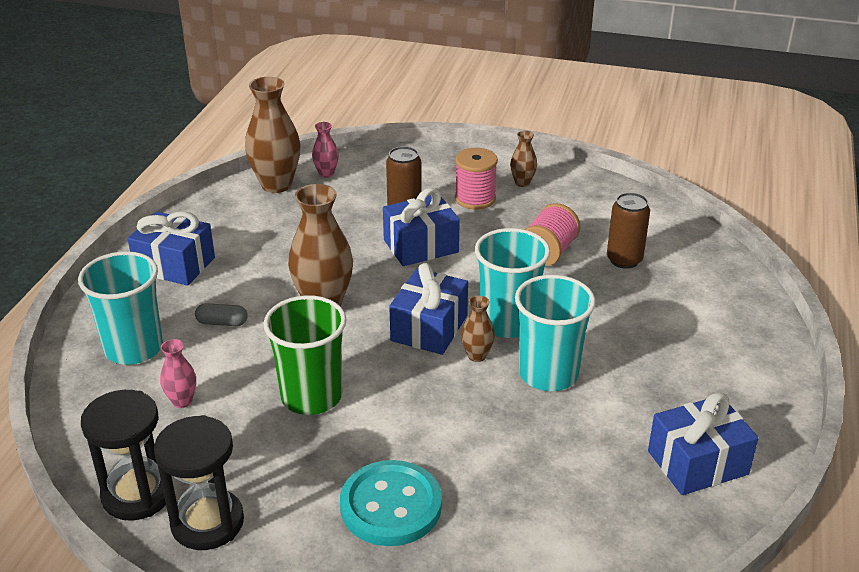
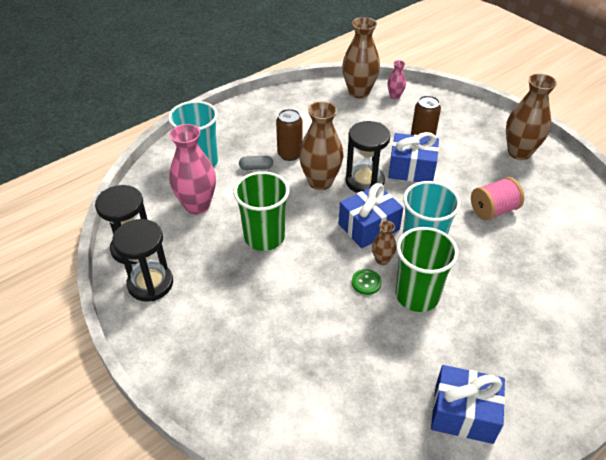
camera: 35 degrees right, 10 degrees up
blue gift [128,211,215,286] -> none
pink vase [160,339,196,408] -> pink vase [169,124,216,214], size x2.01
grey capsule [195,303,248,326] -> grey capsule turned 45 degrees counterclockwise [239,155,273,170]
turquoise button [340,460,442,546] -> none
pink spool [455,148,498,210] -> none
brown vase [510,131,537,187] -> brown vase [506,74,557,160], size x2.01
turquoise cup [515,275,596,391] -> green cup [396,227,458,312]
brown can [607,193,650,269] -> brown can moved to [276,109,302,161]
none -> black hourglass [346,121,390,193]
none -> green button [352,269,382,295]

